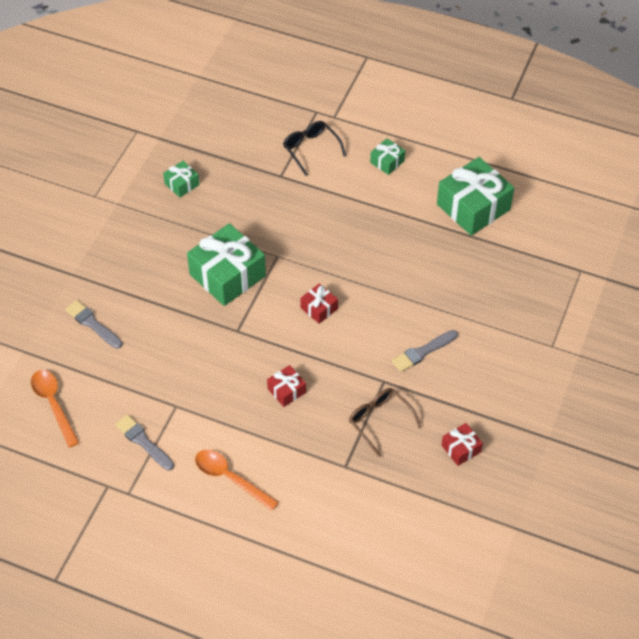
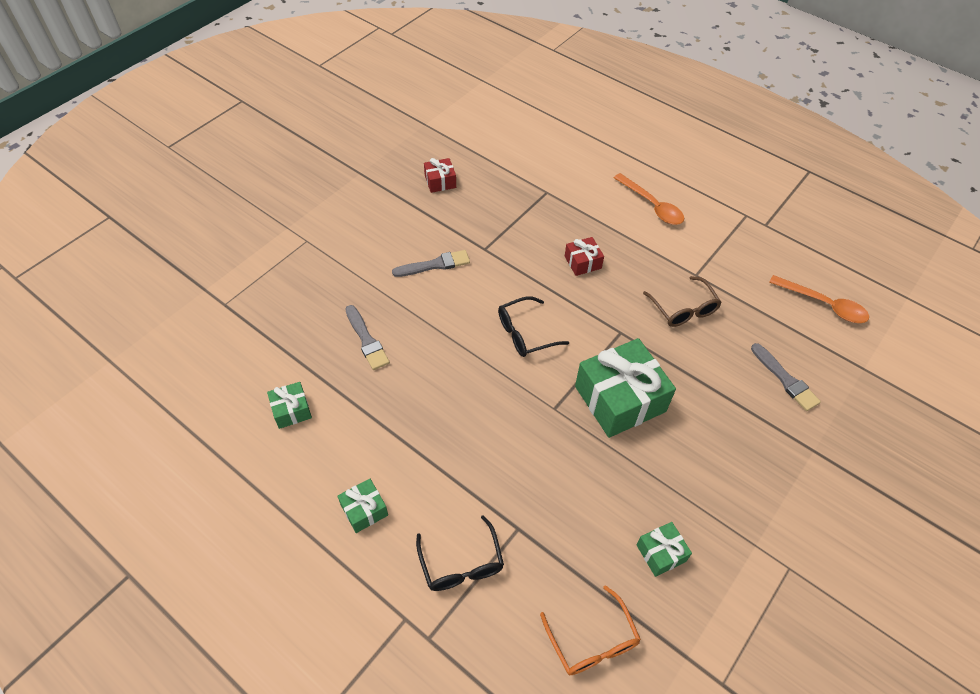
camera: 165 degrees left, 0 degrees up
orange spoon [31,370,79,448] -> orange spoon turned 45 degrees counterclockwise [769,275,869,323]
grey brush [115,414,174,470] -> grey brush moved to [345,305,390,370]
red gift [300,283,338,324] -> black glasses [498,296,569,357]
brown glasses [349,388,421,457] -> brown glasses moved to [643,276,722,327]
green gift [437,157,514,236] -> green gift [267,382,312,429], size x0.48
none -> orange glasses [540,585,641,675]

